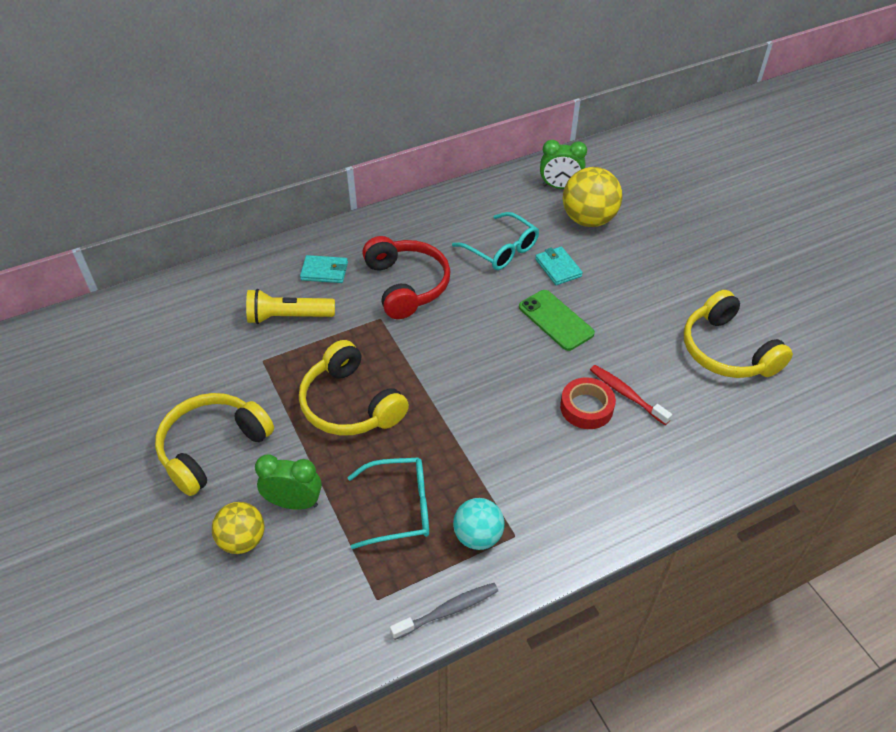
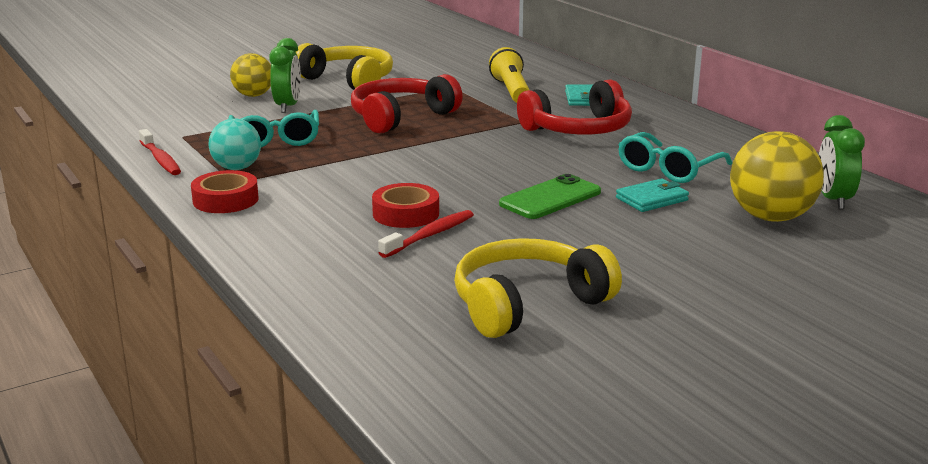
camera: 85 degrees right, 25 degrees down
yellow headphones [299,340,409,435] -> red headphones [351,74,463,134]
grey toothbrush [390,583,498,640] -> red toothbrush [139,129,181,175]
none -> red tape [191,170,259,213]

